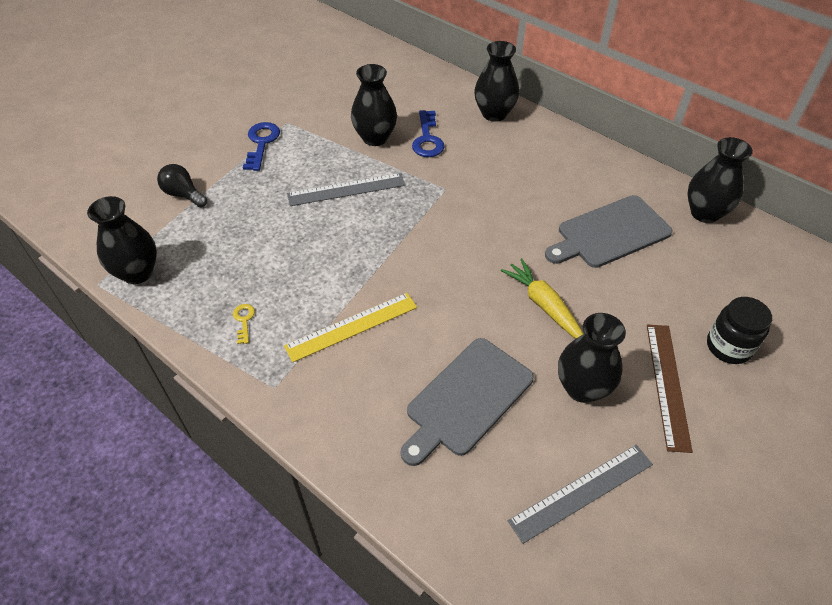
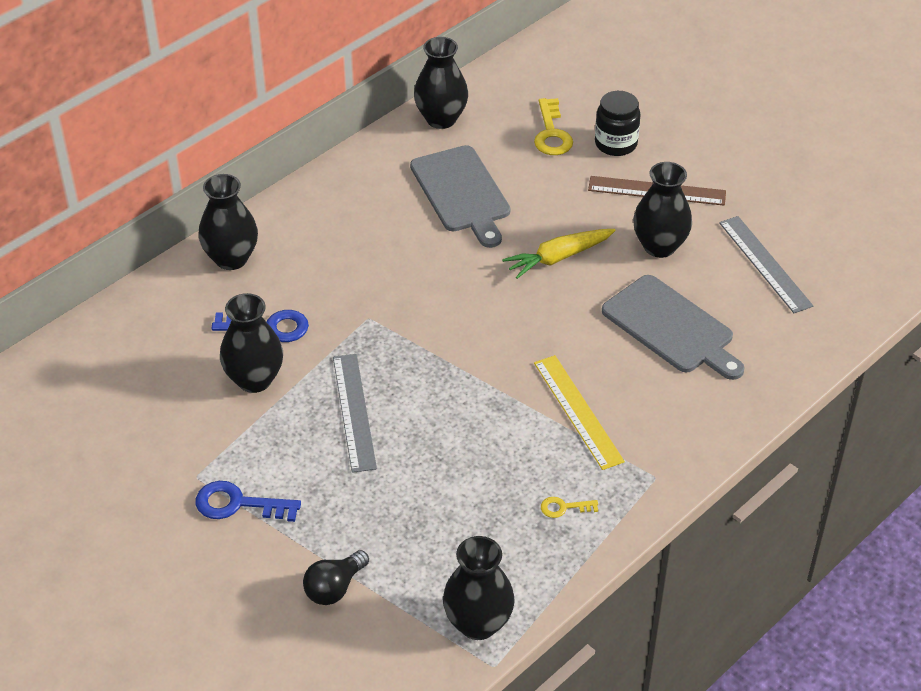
camera: 85 degrees left, 5 degrees down
none -> yellow key [534,98,573,155]

